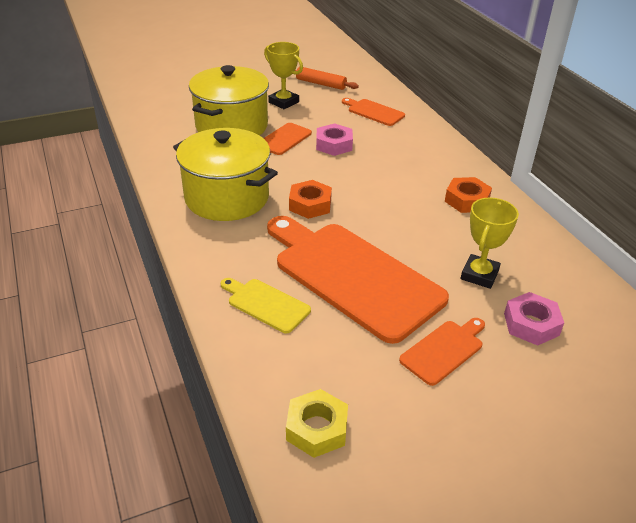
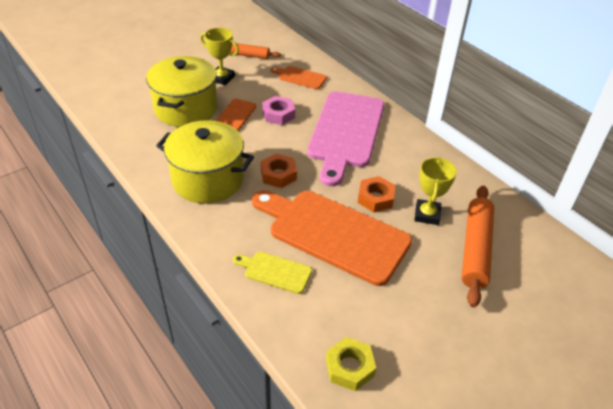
camera: 15 degrees left, 5 degrees up
orange cutting board [399,318,485,386] -> none
orange nut [445,177,492,213] -> orange nut moved to [358,176,396,212]
pink nut [504,292,564,346] -> orange rolling pin [461,185,494,308]
none -> pink cutting board [307,91,384,186]

